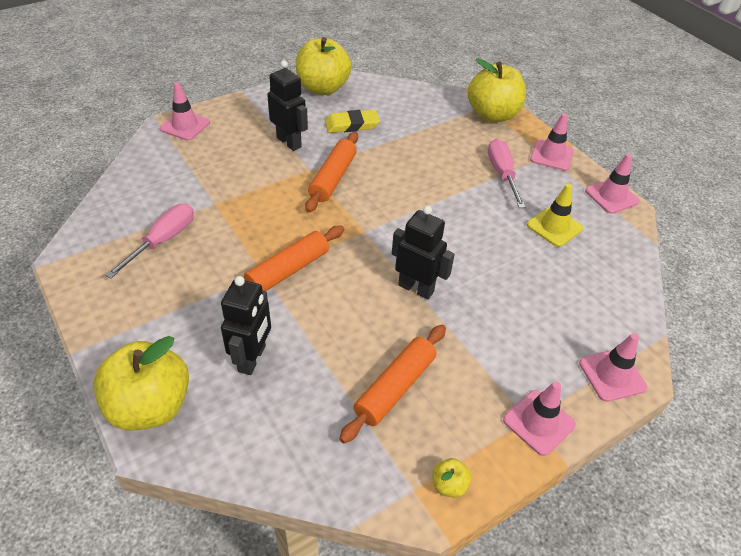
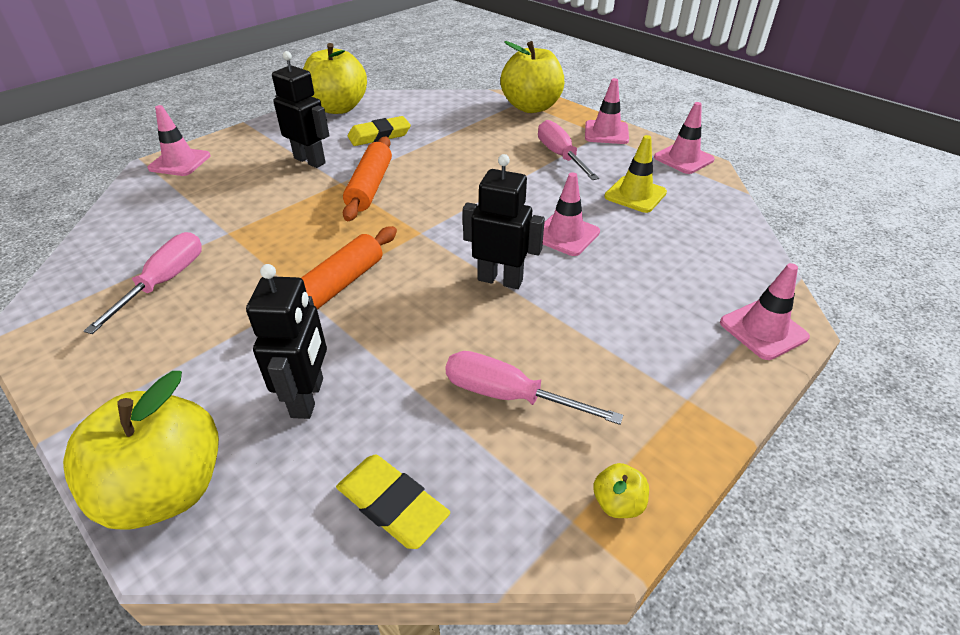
camera: 10 degrees left, 5 degrees down
orange rolling pin [339,325,446,443] -> pink screwdriver [445,351,623,425]
pink traffic cone [503,381,576,456] -> pink traffic cone moved to [543,172,600,256]
none -> yellow eraser [336,455,450,549]

